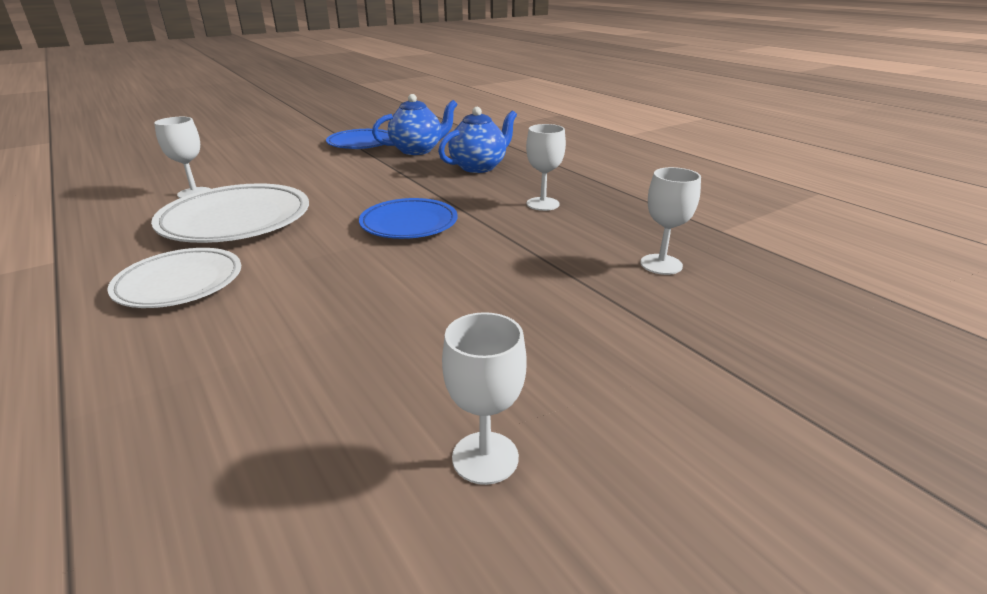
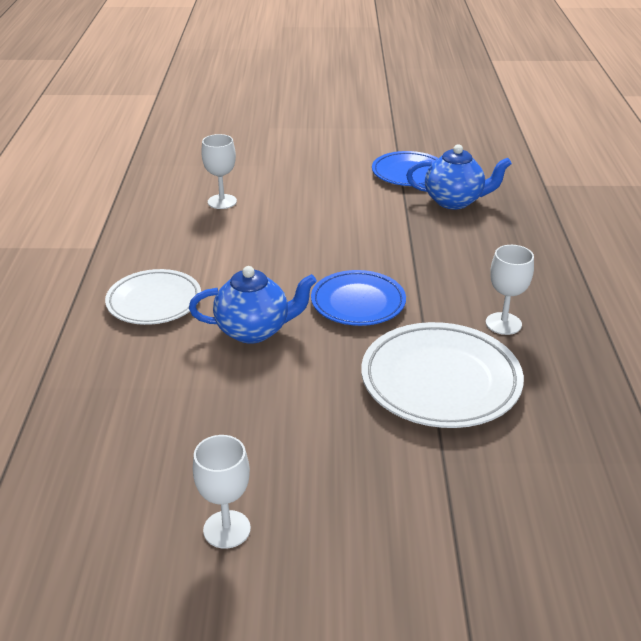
camera: 35 degrees right, 5 degrees up
white plate [151,183,309,243] -> white plate moved to [361,322,524,428]
blue teapot [438,107,517,173] -> blue teapot moved to [189,266,317,344]
white goblet [640,167,701,275] -> none

